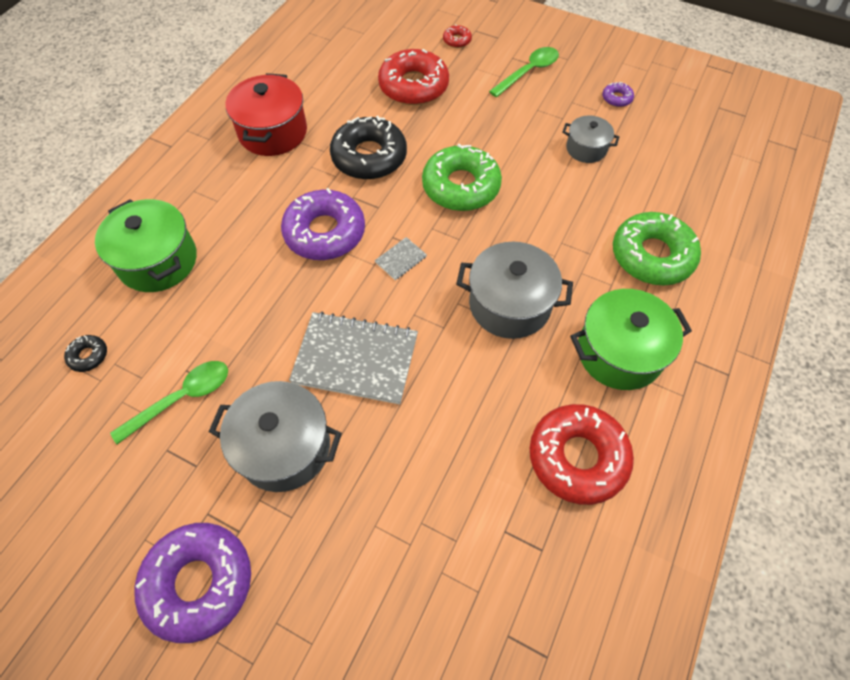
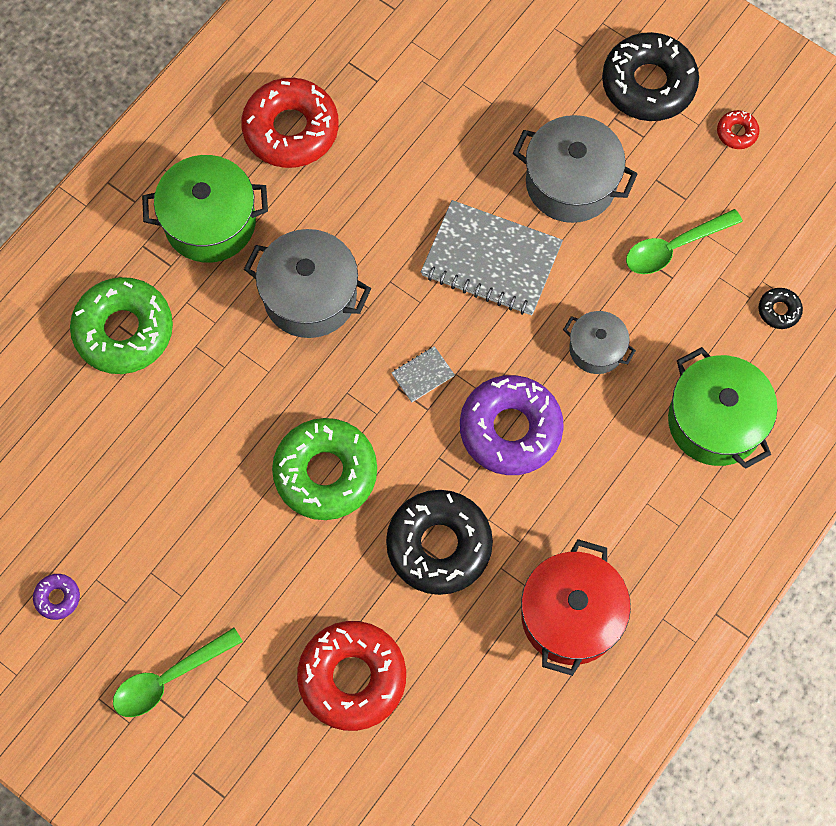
camera: 170 degrees left, 10 degrees up
purple donut [134,523,251,643] -> black donut [602,32,699,121]
red donut [443,24,472,48] -> red donut moved to [717,110,759,149]
grey pot [562,115,619,163] -> grey pot moved to [563,311,636,374]

